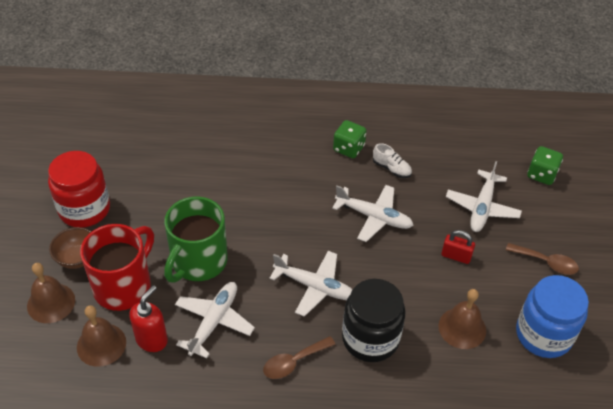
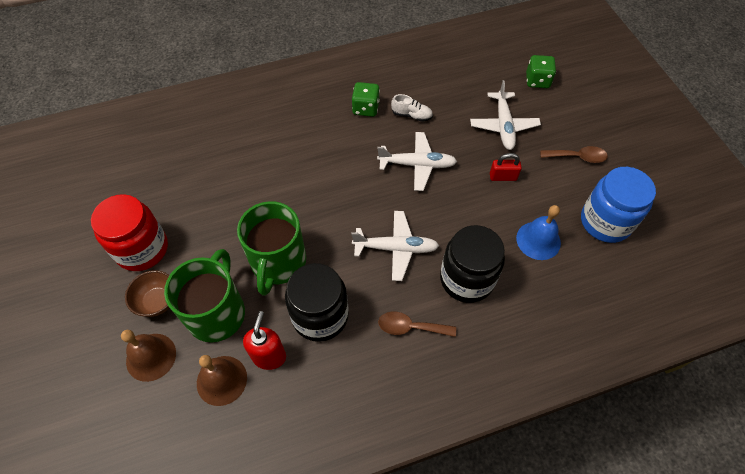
camera: 20 degrees left, 10 degrees up
red mug [80,224,154,311] -> green mug [164,249,245,343]
white plane [175,282,255,358] -> black jar [285,263,349,342]
brown spoon [263,336,336,379] -> brown spoon turned 60 degrees clockwise [378,312,456,337]
brown bell [438,289,486,349] -> blue bell [516,205,561,260]

